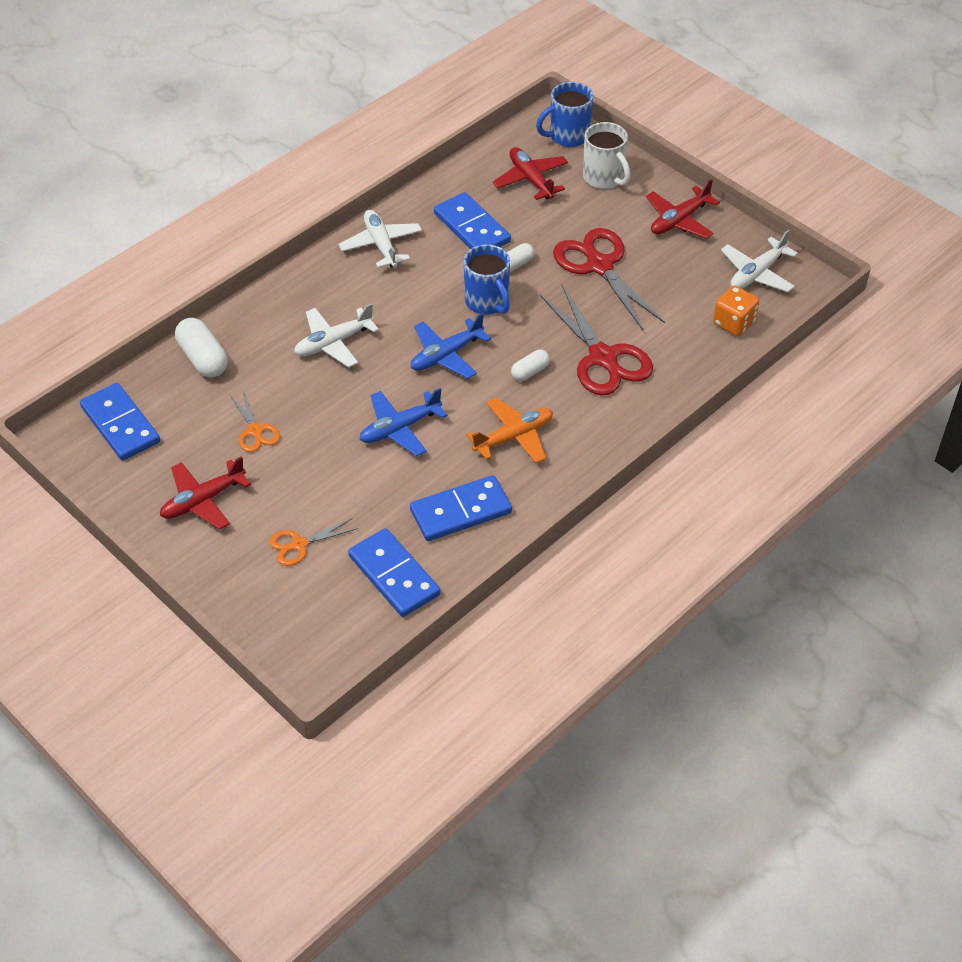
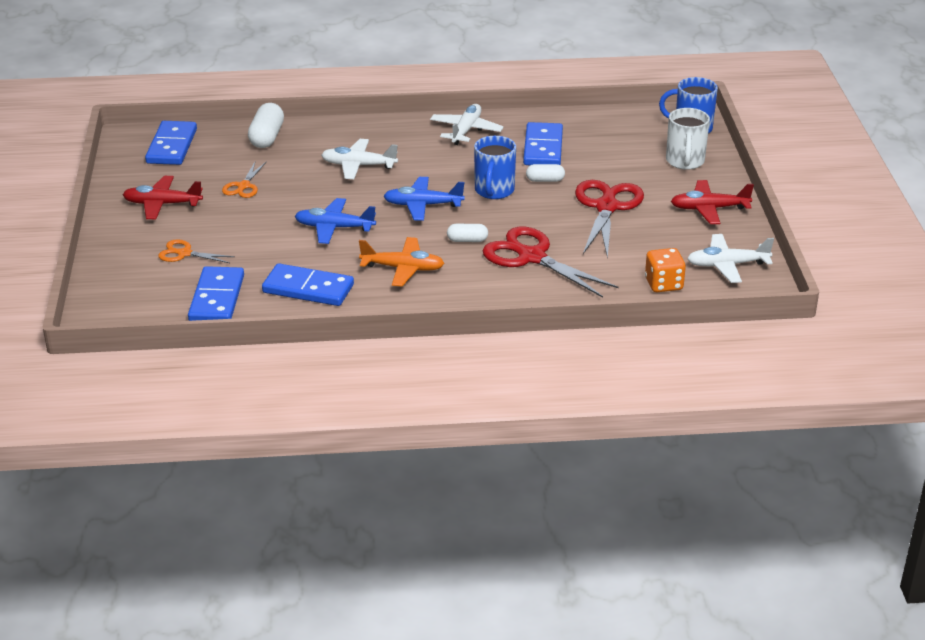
camera: 40 degrees right, 15 degrees down
red plane [492,147,568,200] -> none
red scissors [540,285,653,395] -> red scissors turned 120 degrees clockwise [482,227,619,298]

